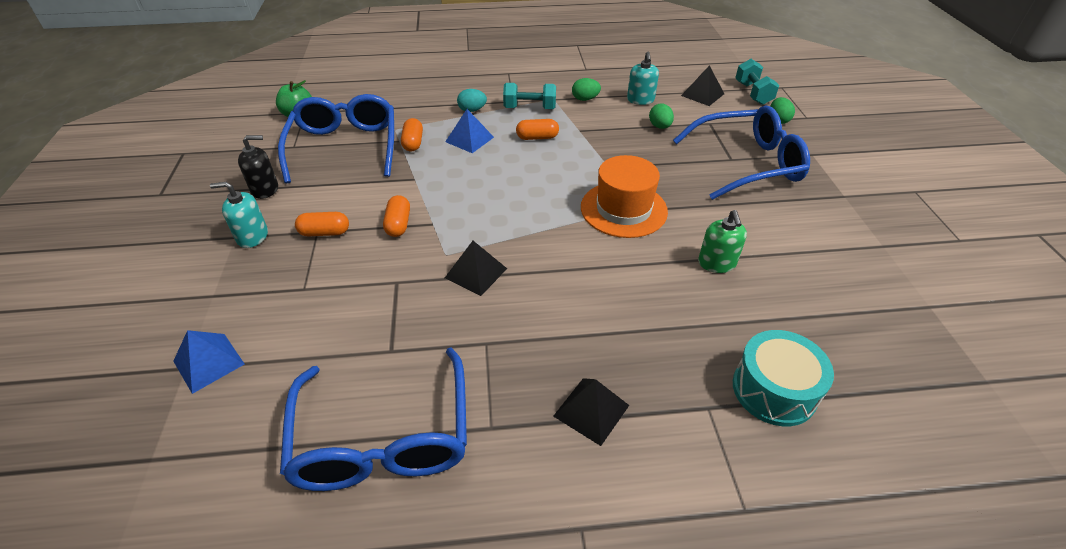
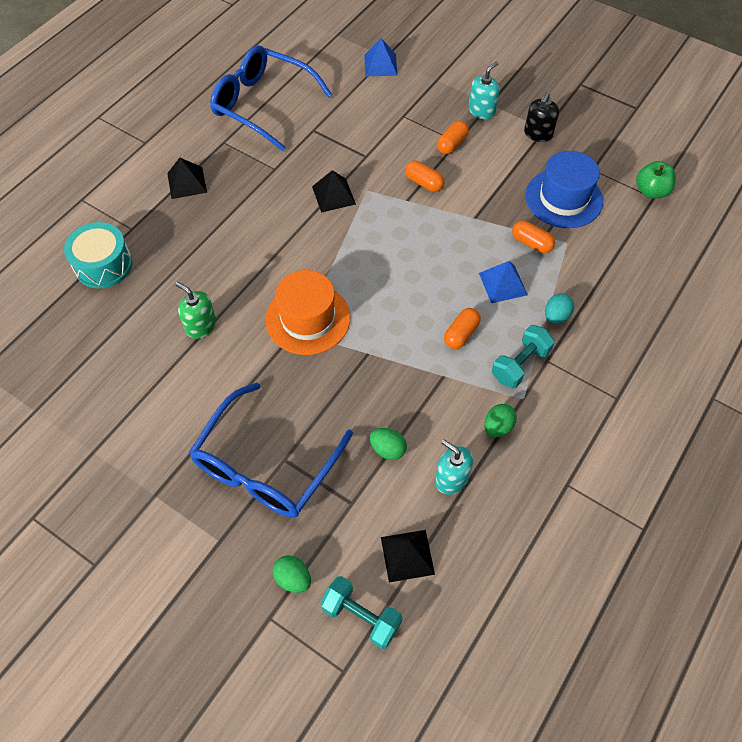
camera: 130 degrees right, 15 degrees up
blue glasses [278,94,394,183] -> blue hat [525,151,603,228]

